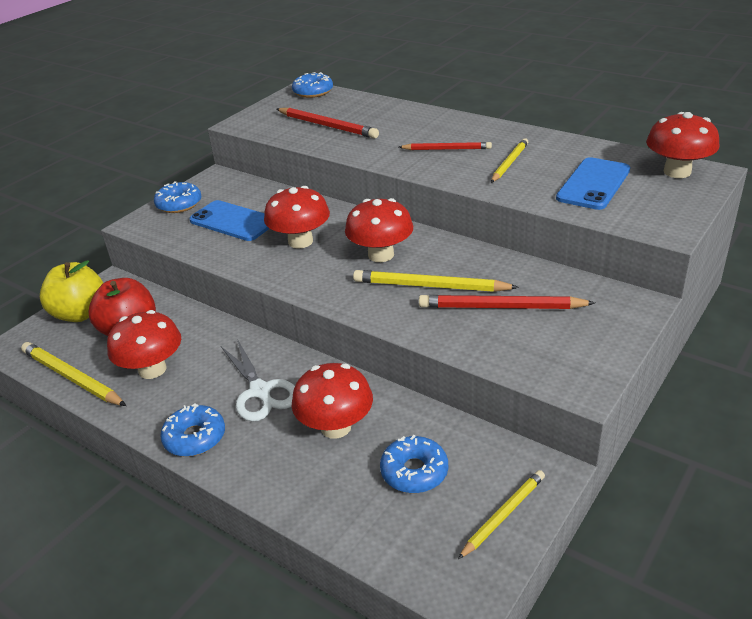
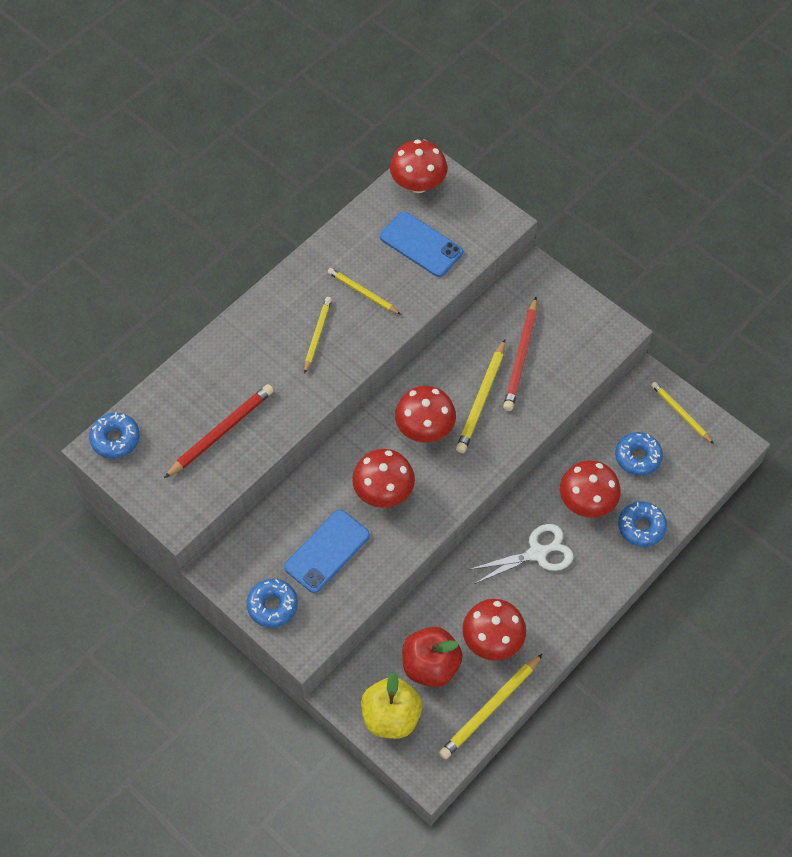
camera: 85 degrees left, 25 degrees up
blue donut [160,403,225,457] -> blue donut moved to [618,502,667,547]
red pencil [399,142,492,150] -> yellow pencil [304,297,332,374]

